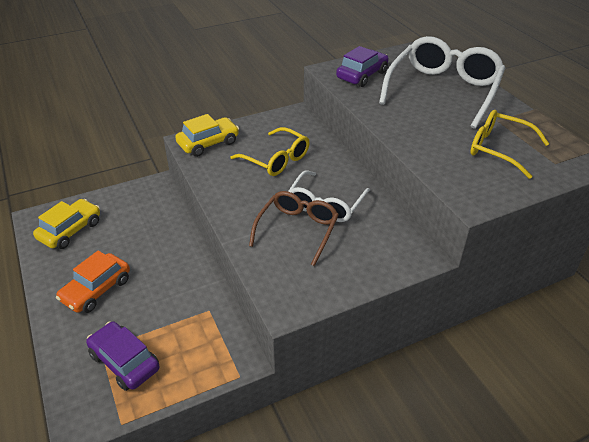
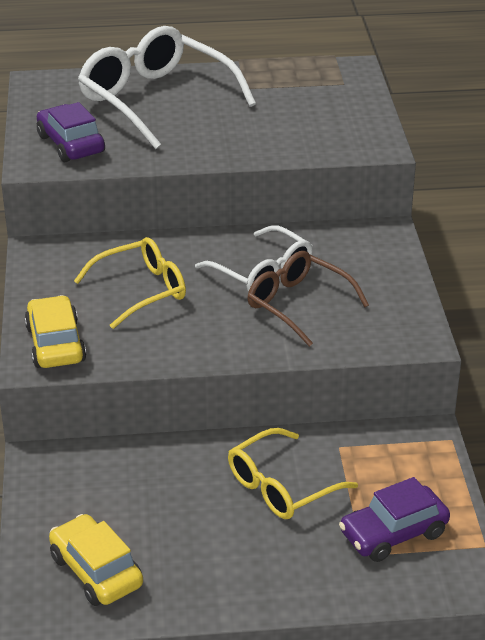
camera: 70 degrees left, 5 degrees down
orange car [56,250,130,313] -> none
yellow glasses [470,110,549,179] -> yellow glasses moved to [228,428,358,519]

